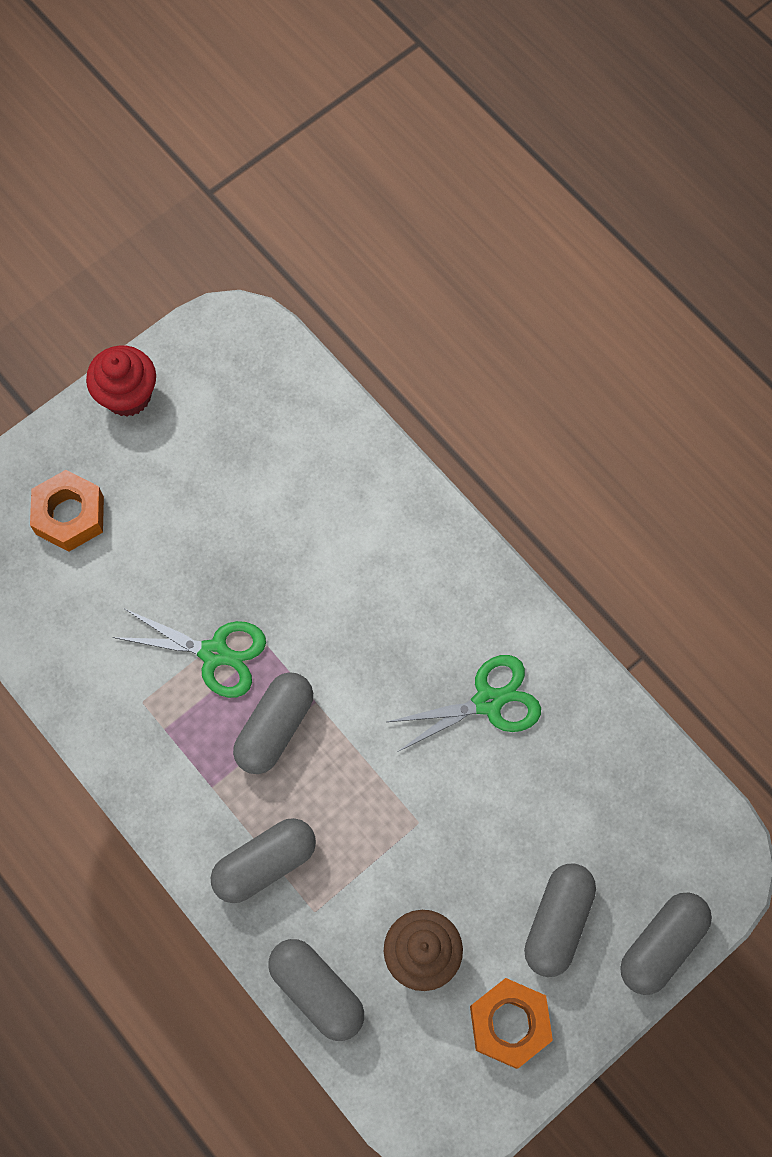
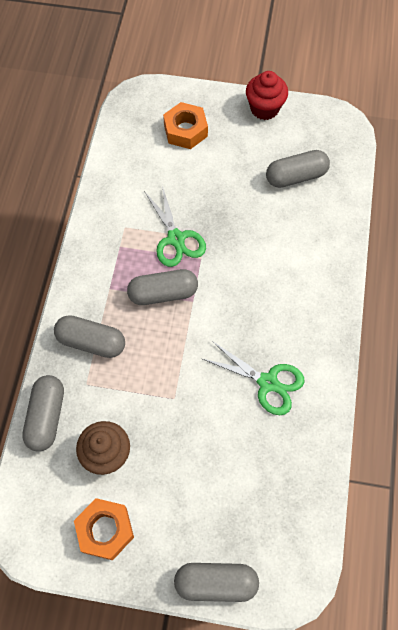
camera: 50 degrees right, 5 degrees down
grey capsule [524,863,596,977] -> grey capsule moved to [266,150,330,188]

